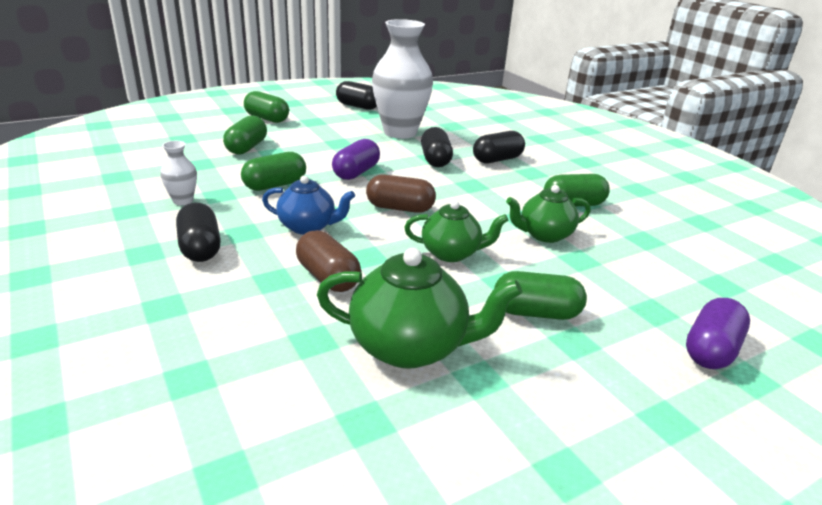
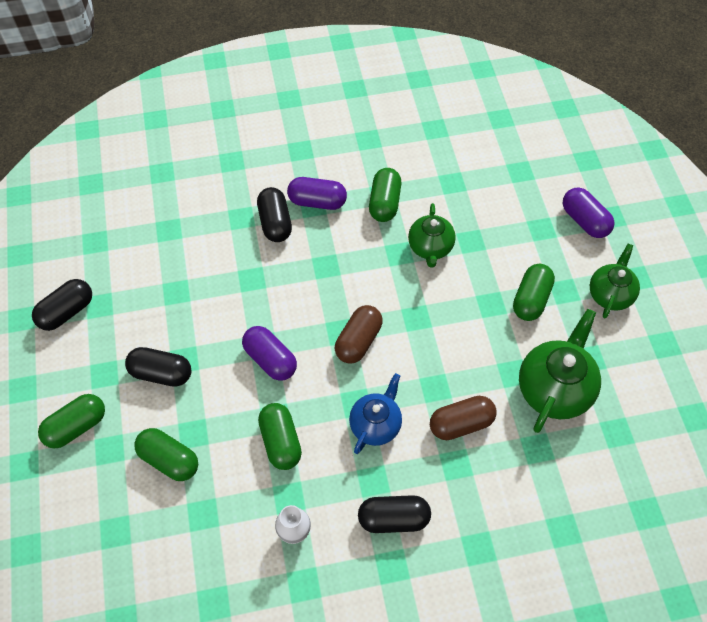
camera: 70 degrees left, 30 degrees up
white vase [372,19,433,139] -> none
green teapot [404,200,508,262] -> green teapot moved to [590,244,640,318]
black capsule [421,127,453,167] -> black capsule moved to [125,347,192,387]
none -> purple capsule [287,177,347,210]

